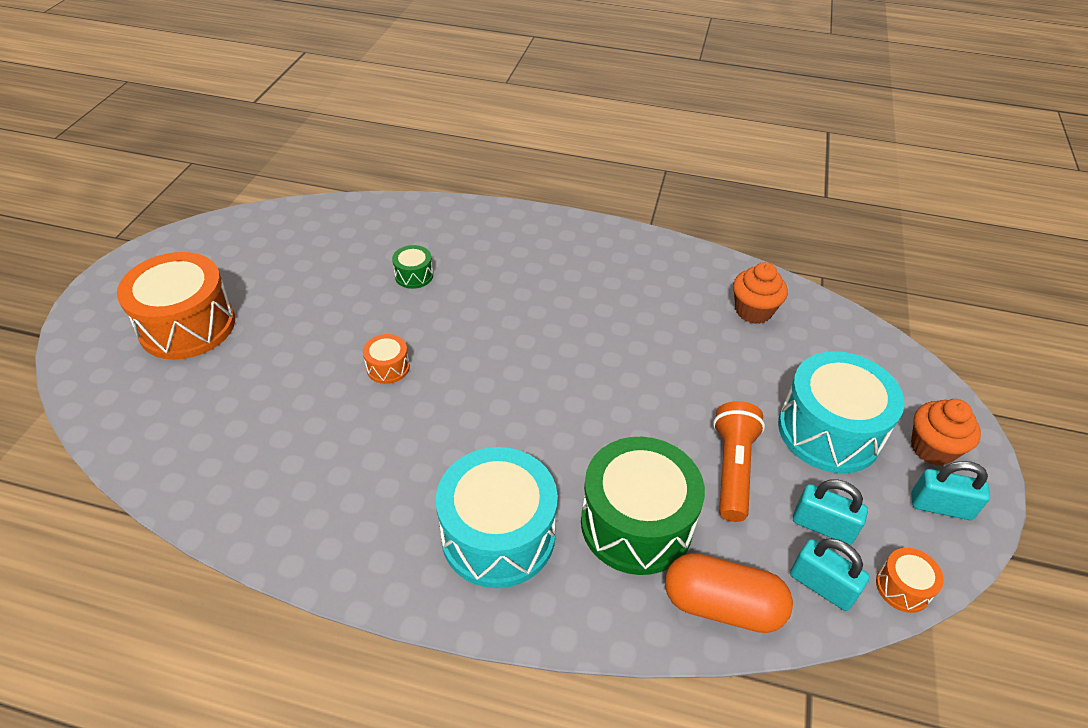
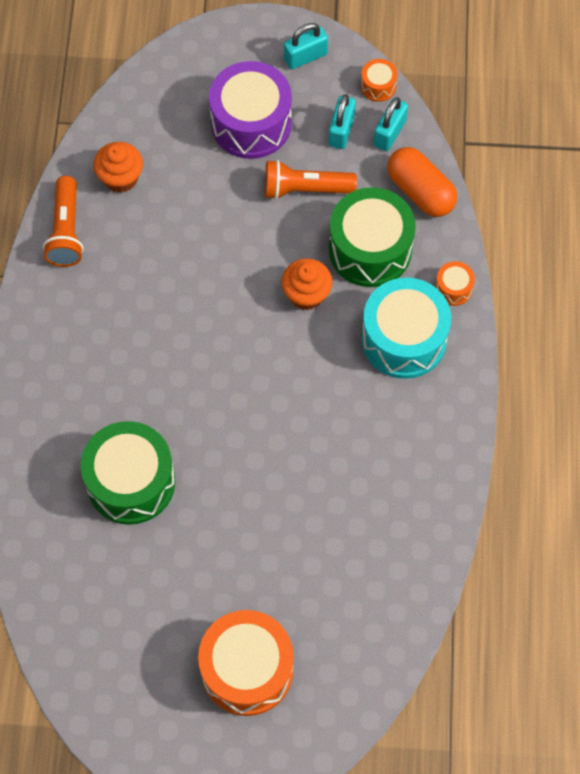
camera: 100 degrees left, 20 degrees up
orange drum [363,334,410,384] -> orange drum moved to [435,261,475,306]
green drum [392,245,433,289] -> green drum [81,421,175,525], size x2.24
orange capsule [665,553,793,633] -> orange capsule turned 45 degrees counterclockwise [387,147,457,217]
turquoise drum [778,351,905,473] -> purple drum [209,61,292,159]
orange cupcake [911,399,981,466] -> orange cupcake moved to [281,258,333,310]
turquoise padlock [911,461,990,520] -> turquoise padlock turned 60 degrees clockwise [284,23,328,70]
none -> orange flashlight [43,176,84,267]

